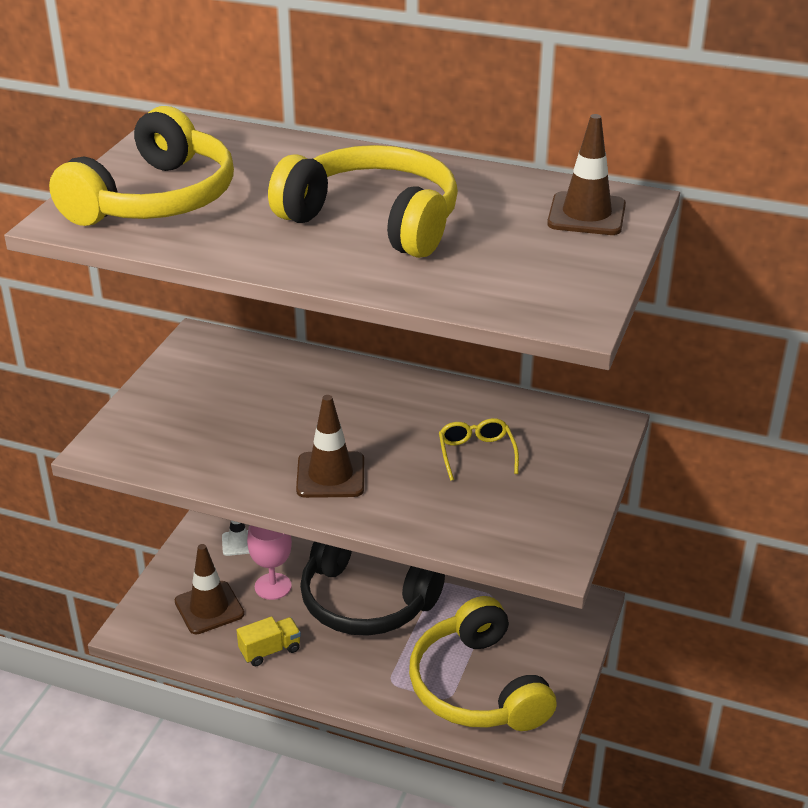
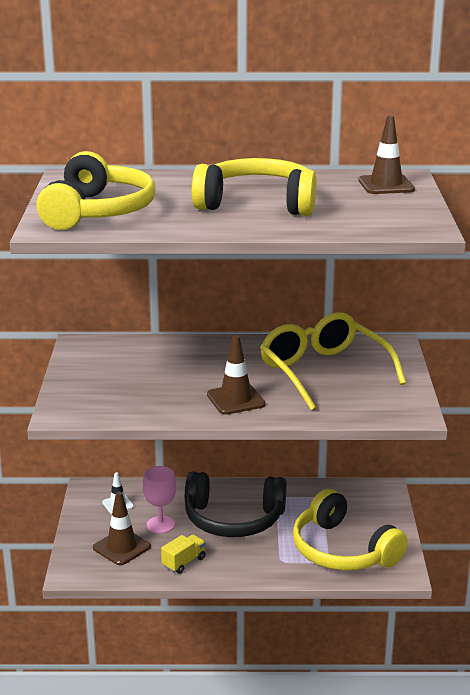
camera: 20 degrees left, 10 degrees down
yellow glasses [439,418,519,481] -> yellow glasses [260,312,406,411], size x2.29

